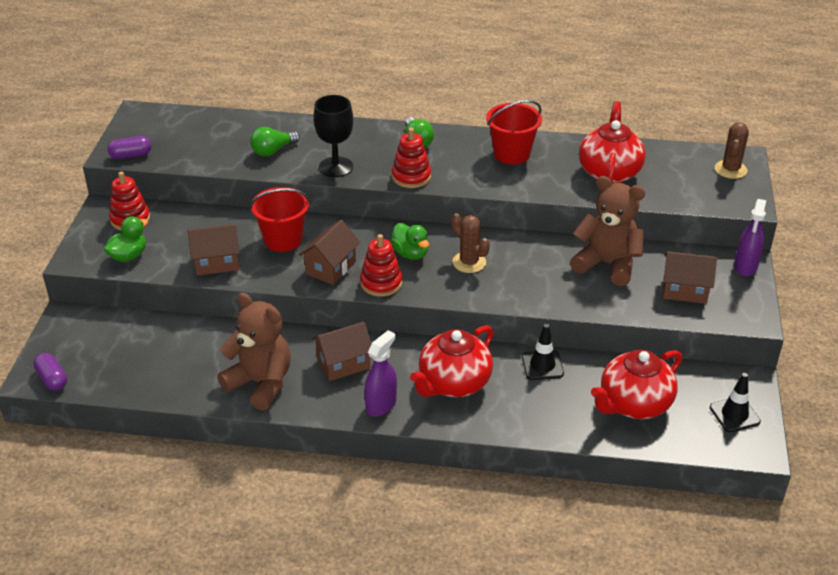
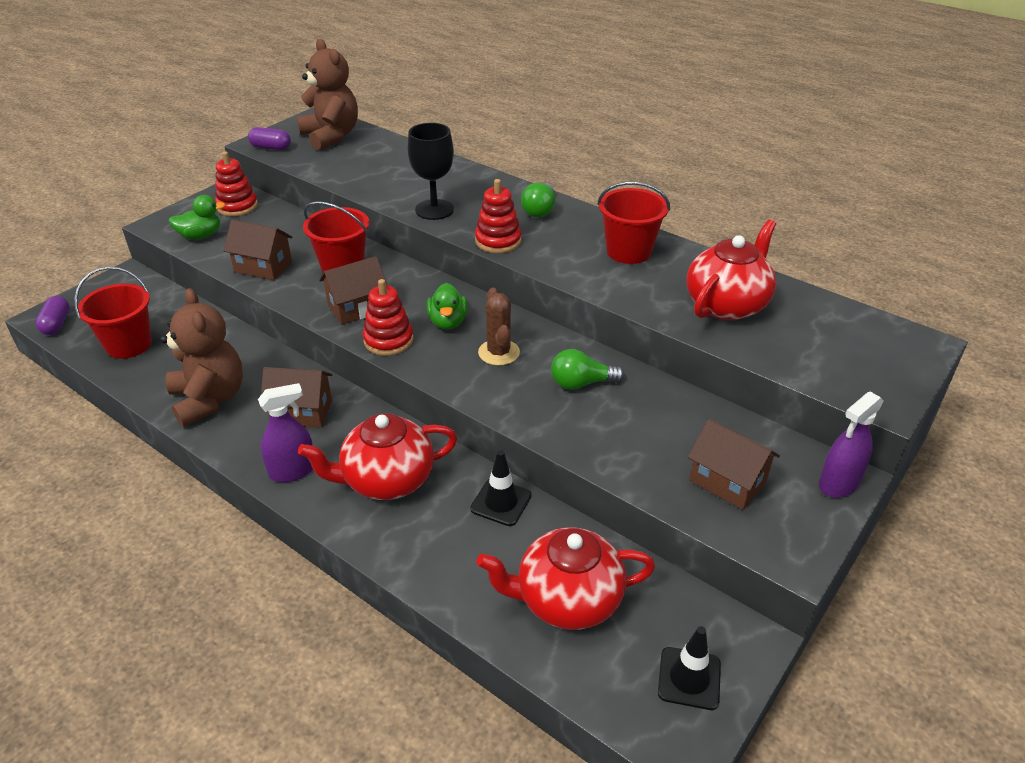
camera: 30 degrees right, 0 degrees up
green light bulb [250,127,300,157] -> green light bulb moved to [551,349,624,390]
brown teddy bear [570,176,645,286] -> brown teddy bear moved to [297,39,358,150]
brown cactus [715,122,749,179] -> none
none -> red bucket [74,266,152,359]

